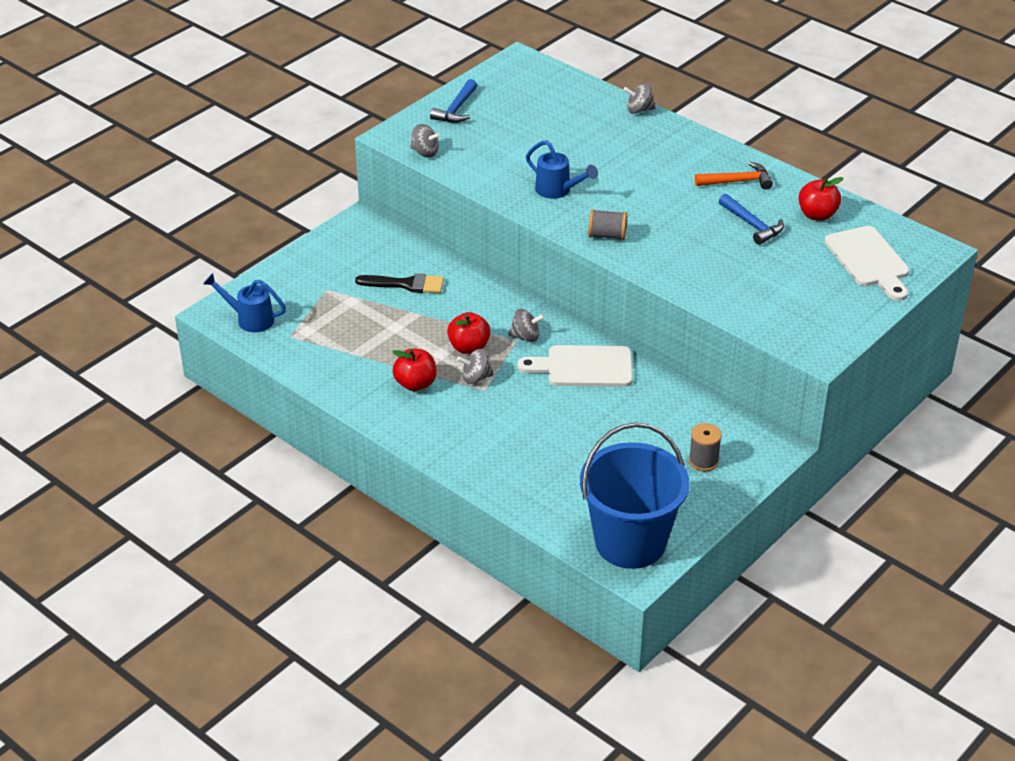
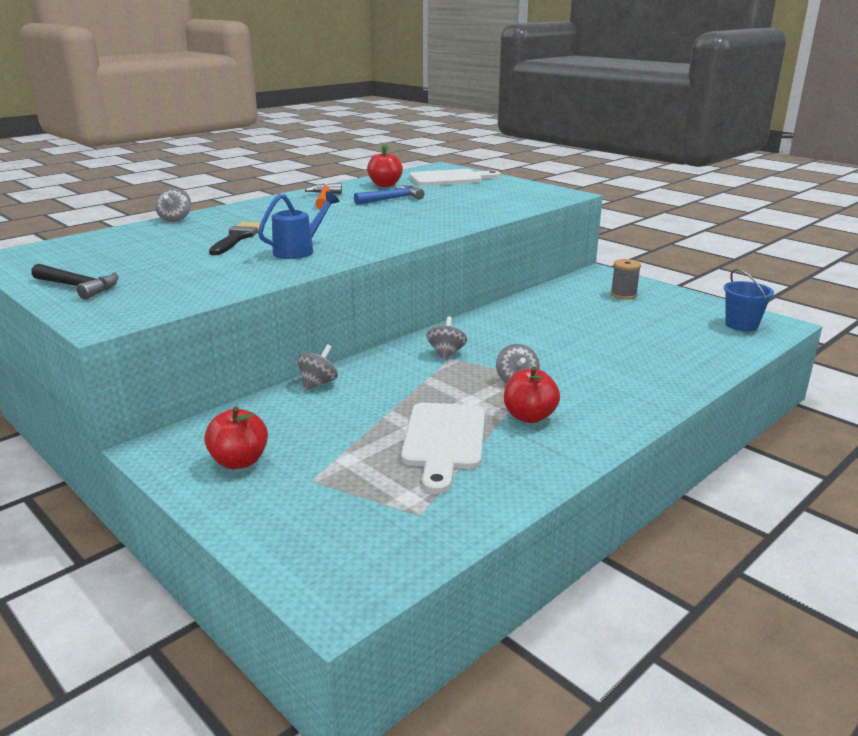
camera: 85 degrees left, 15 degrees down
blue watering can [203,273,286,332] -> none
black brush [355,273,444,293] -> black brush moved to [209,222,260,255]
grey spinning top [410,124,440,157] -> grey spinning top moved to [297,344,338,391]
blue hammer [430,79,477,123] -> black hammer [31,264,118,300]
red apple [447,312,490,354] -> red apple moved to [204,407,268,469]
white cutting board [517,345,633,387] -> white cutting board moved to [401,403,485,494]
blue bucket [580,422,689,569] -> blue bucket [724,269,774,331], size x0.48
grey spool [588,209,627,240] -> none

